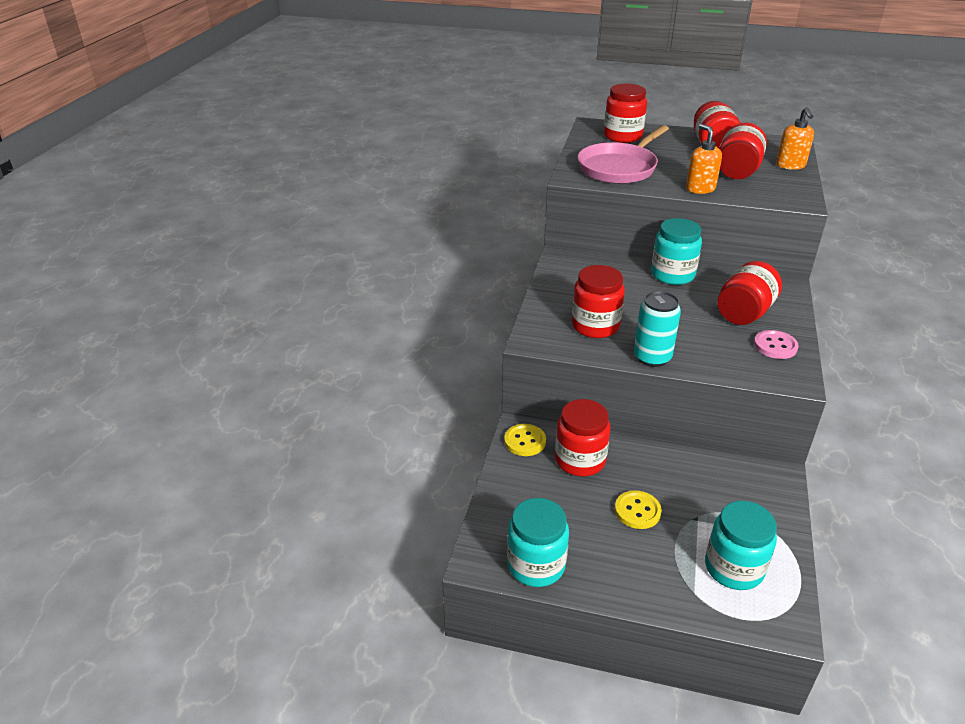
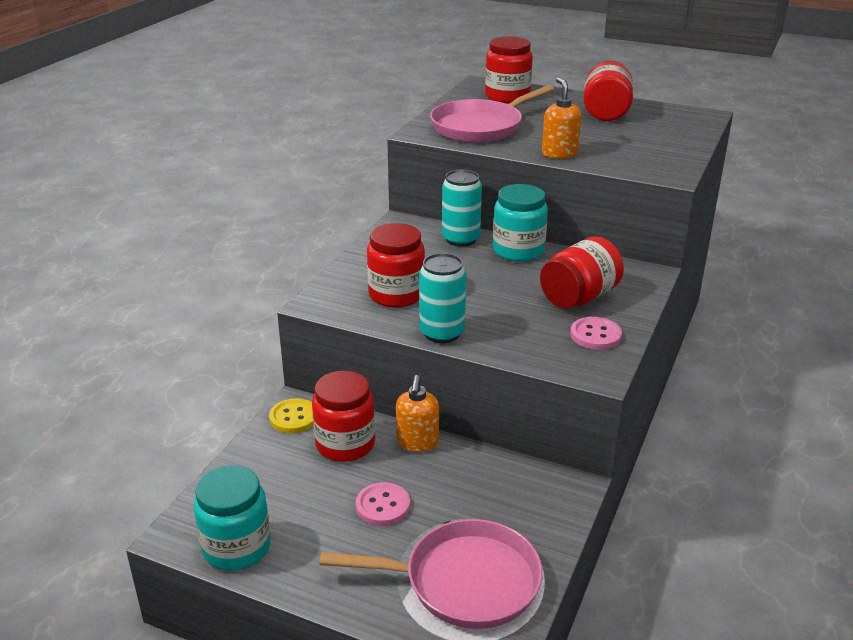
camera: 10 degrees right, 5 degrees down
yellow button [615,490,662,529] -> pink button [355,482,410,526]
turquoise jar [705,501,777,590] -> pink pan [319,519,543,629]
red jar [719,122,767,179] -> none
orange soap dispenser [776,107,814,170] -> orange soap dispenser moved to [396,375,439,452]
none -> turquoise can [442,169,482,247]

